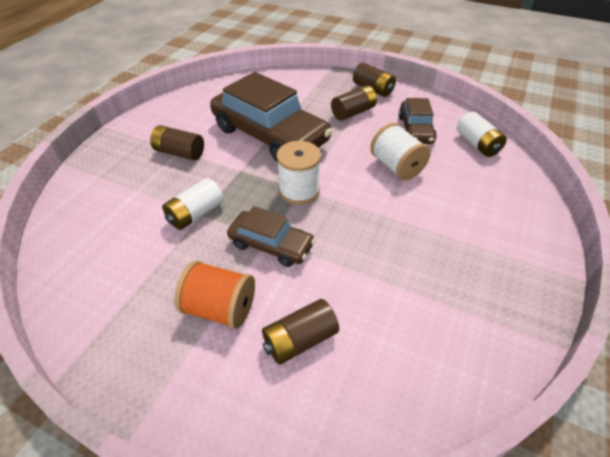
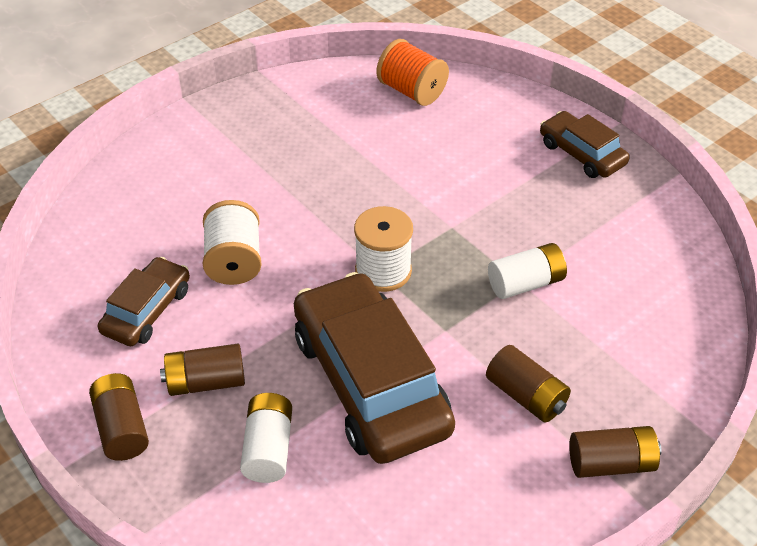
camera: 155 degrees left, 0 degrees up
orange spool [174,260,255,329] -> orange spool moved to [376,39,449,106]
brown car [227,206,315,267] -> brown car moved to [540,111,630,178]
brown battery [262,299,339,365] -> brown battery moved to [569,426,662,478]
white battery [457,112,507,157] -> white battery moved to [240,393,292,483]

